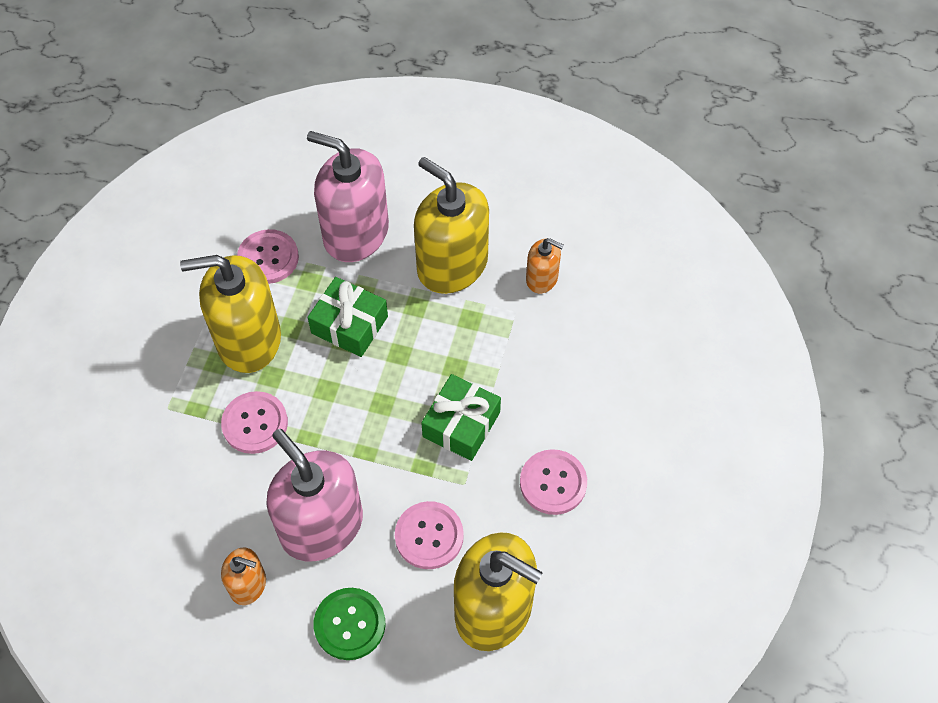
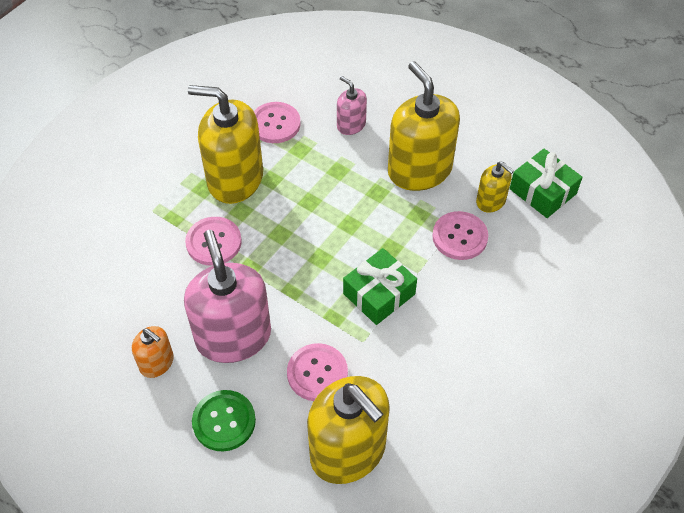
camera: 20 degrees right, 5 degrees down
pink soap dispenser [307,131,389,262] -> pink soap dispenser [337,76,367,135], size x0.49
green gift [307,277,388,357] -> green gift moved to [510,149,583,218]
pink button [520,449,587,515] -> pink button moved to [432,211,488,260]
orange soap dispenser [526,238,564,293] -> yellow soap dispenser [476,161,514,213]

